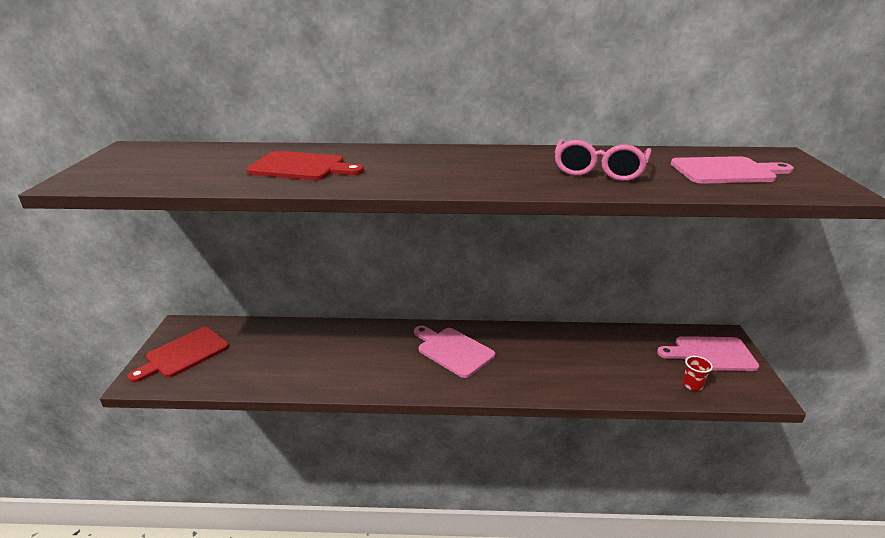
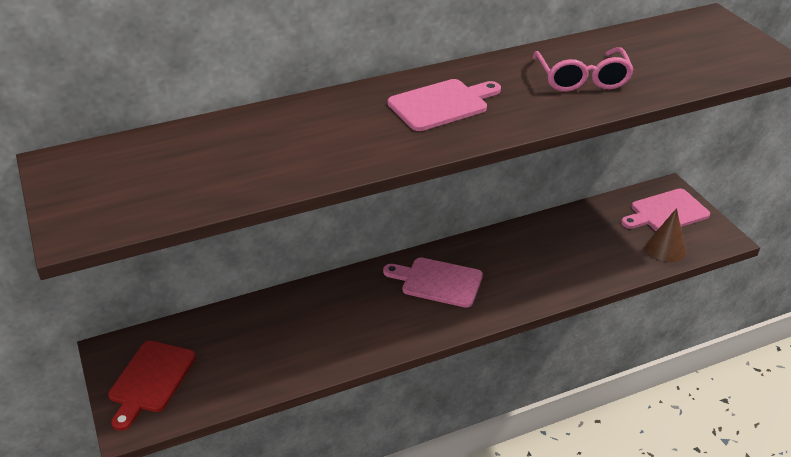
camera: 25 degrees left, 10 degrees up
red cutting board [246,151,364,180] -> none
pink cutting board [671,156,794,184] -> pink cutting board moved to [388,79,501,131]
red cup [683,356,713,391] -> brown cone [646,208,686,262]

